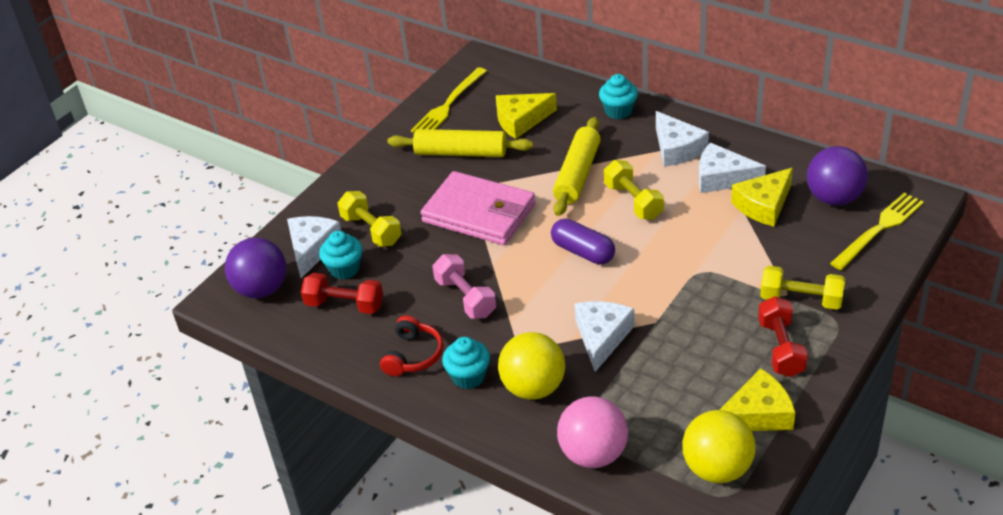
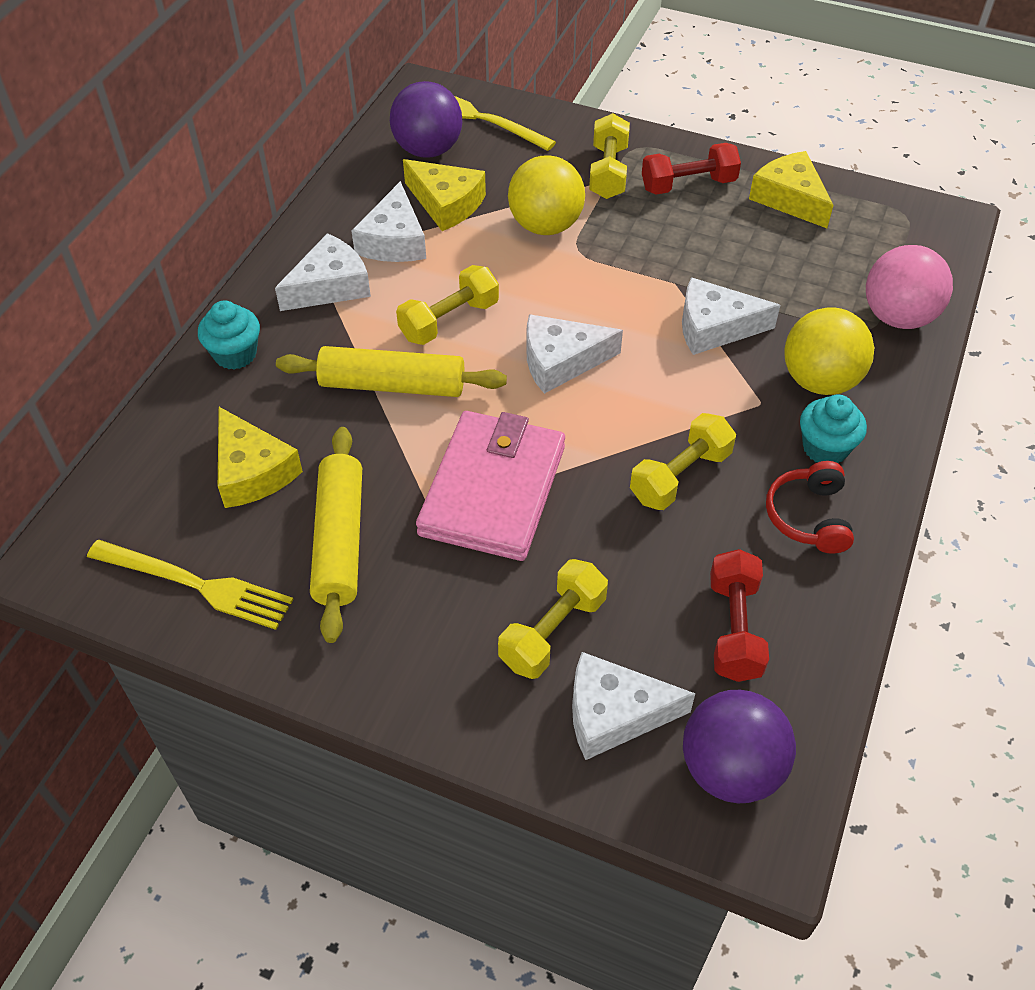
camera: 105 degrees left, 10 degrees up
turquoise cupcake [319,231,362,280] -> none
red headphones [380,315,443,376] -> red headphones turned 90 degrees counterclockwise [766,461,854,554]
pink dumbbell [433,254,496,319] -> yellow dumbbell [630,413,736,510]
purple capsule [551,219,615,265] -> white cheese [526,314,623,394]
yellow ball [682,410,756,483] -> yellow ball moved to [508,155,585,235]

